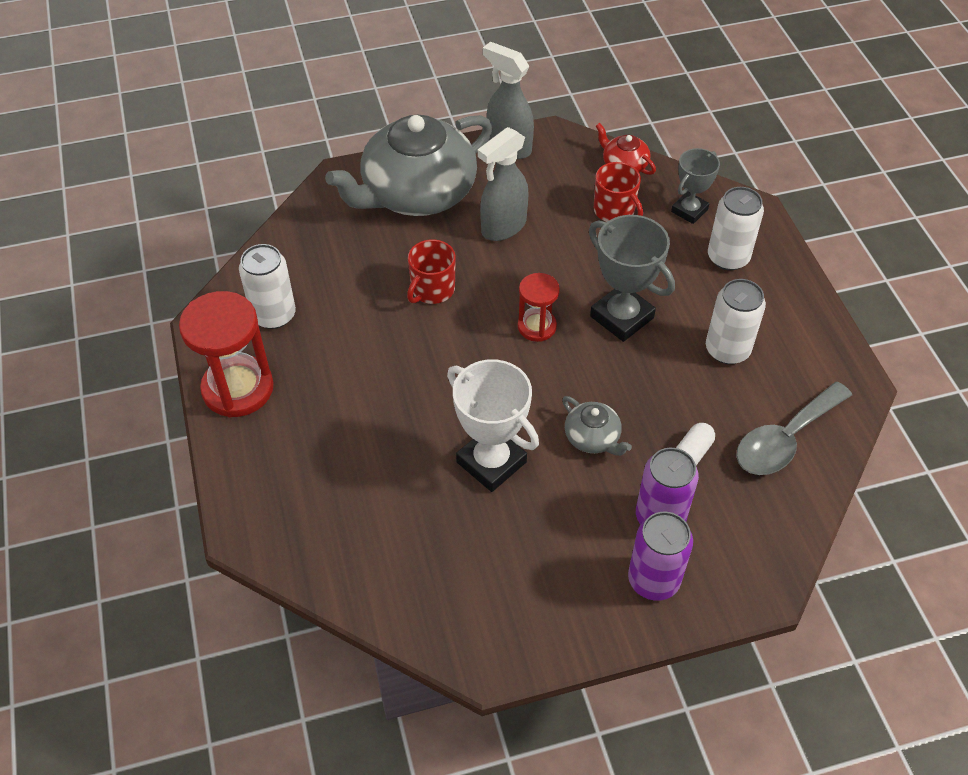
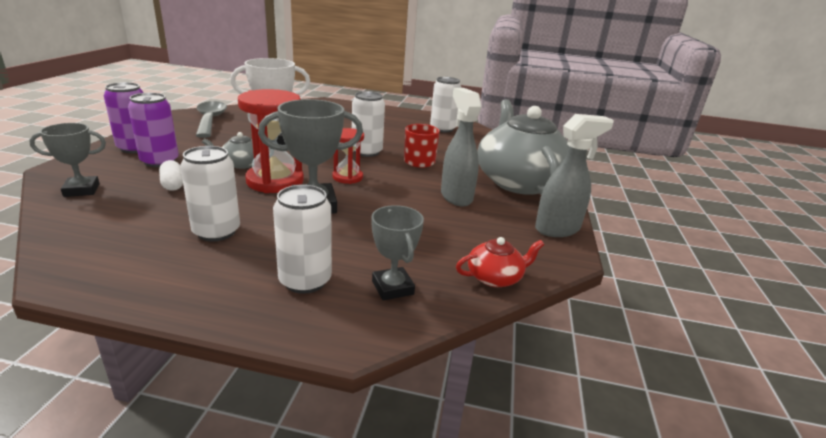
camera: 115 degrees right, 25 degrees down
red hourglass [179,291,274,417] -> red hourglass moved to [238,89,304,193]
red mug [594,162,643,222] -> none
grey spoon [736,382,852,475] -> grey spoon moved to [196,101,227,138]
none -> grey trophy [29,123,106,197]
none -> white can [352,91,385,157]

